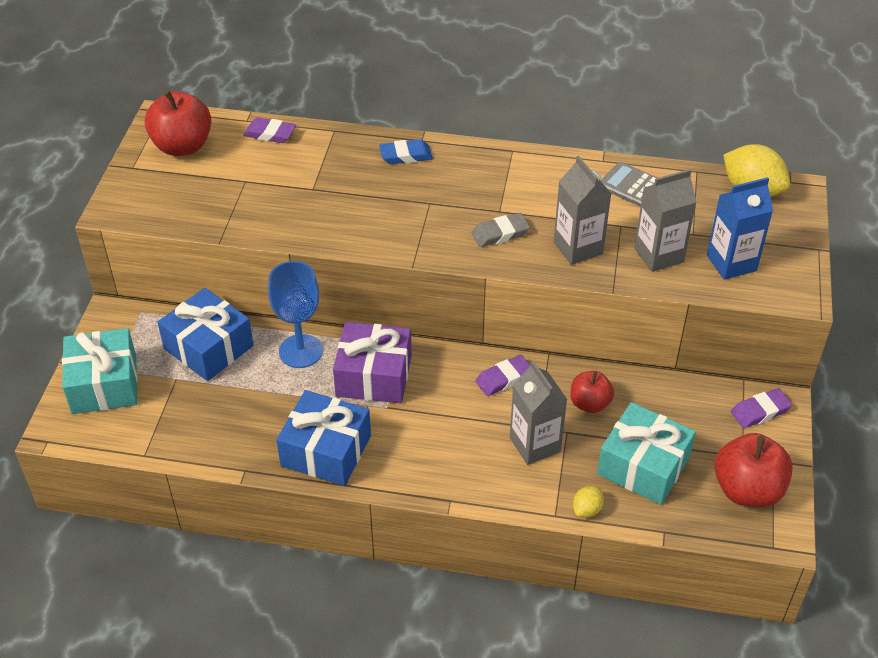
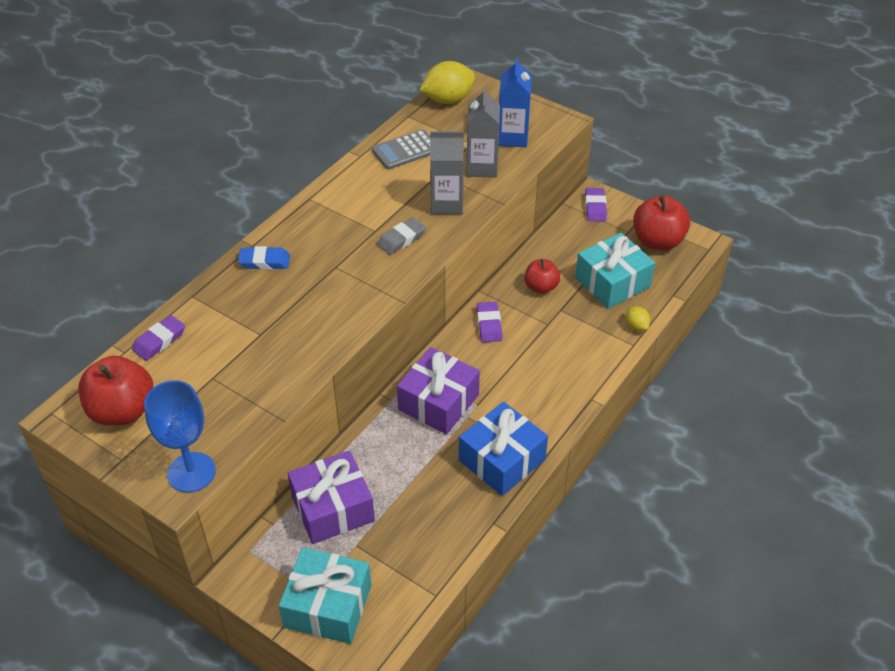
camera: 65 degrees left, 0 degrees up
blue gift [157,288,254,381] -> purple gift [288,451,375,544]
blue goblet [268,261,323,368] -> blue goblet moved to [144,380,216,493]
blue eraser [379,139,433,164] -> blue eraser turned 75 degrees clockwise [238,246,290,270]
grey eraser [471,213,530,247] -> grey eraser turned 45 degrees clockwise [377,217,426,255]
grey carton [510,360,568,465] -> none

